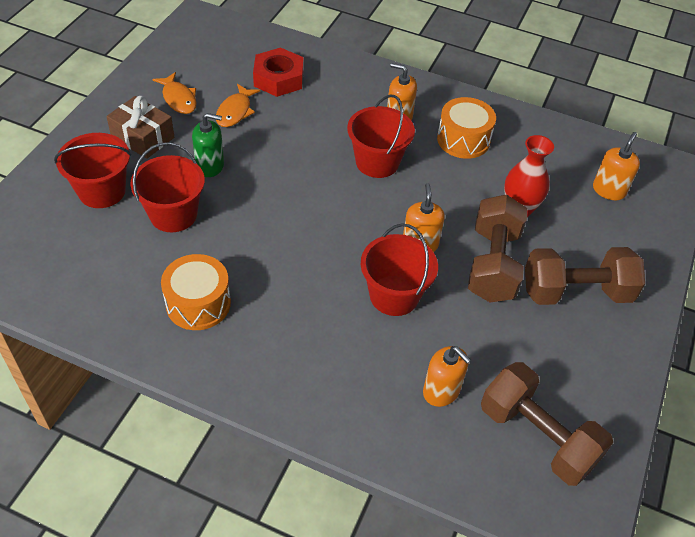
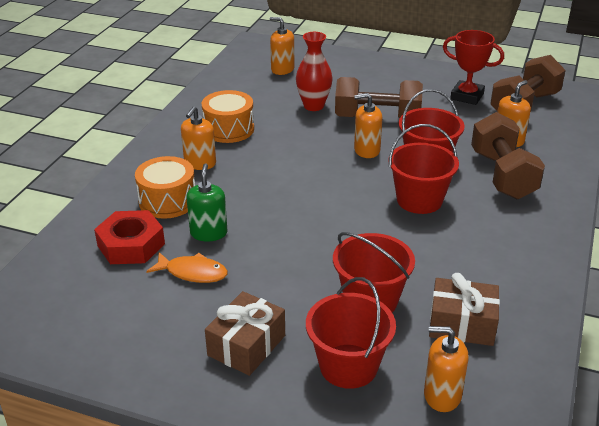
camera: 90 degrees left, 15 degrees down
orange fish [153,72,197,114] -> none
orange drum [161,254,231,330] -> orange drum moved to [135,156,195,219]
green soap dispenser [192,113,224,177] -> green soap dispenser moved to [186,163,227,242]
red bucket [347,95,415,178] -> red bucket moved to [389,124,459,214]
brown dumbbell [525,247,645,305] -> brown dumbbell moved to [471,112,545,199]
none -> orange soap dispenser [424,326,469,412]
none -> brown gift [429,273,500,346]
none -> red trophy [443,30,504,105]

